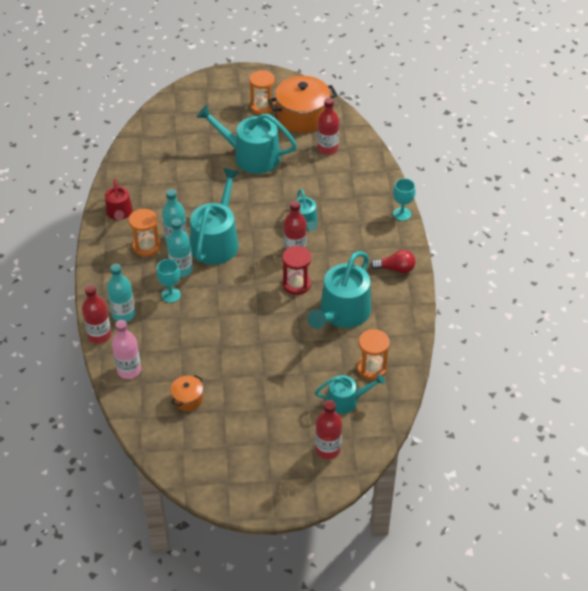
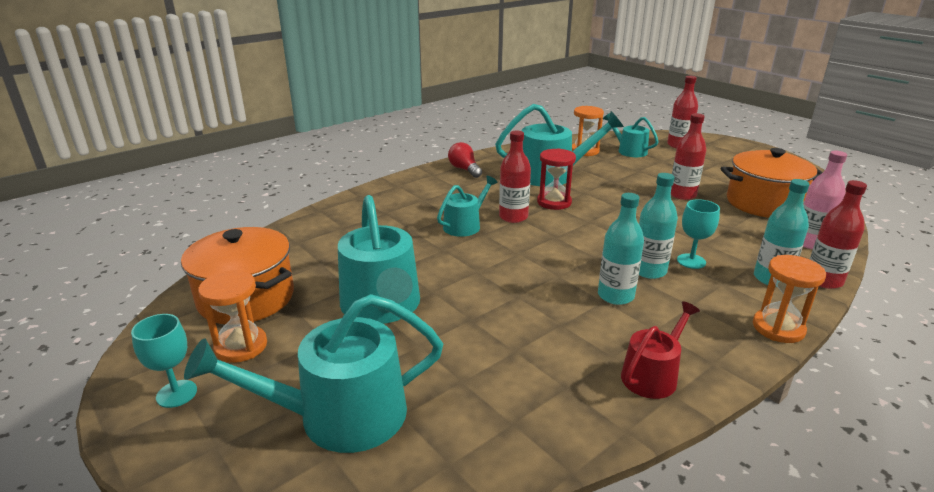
camera: 125 degrees left, 20 degrees down
orange hourglass [129,209,161,257] -> orange hourglass moved to [753,255,826,343]
orange pot [170,375,203,411] -> orange pot [720,148,823,218], size x2.08
turquoise watering can [190,168,240,265] -> turquoise watering can moved to [184,294,443,453]
red bottle [317,98,339,155] -> red bottle moved to [671,113,706,200]
turquoise goblet [393,178,416,221] -> turquoise goblet moved to [131,314,197,408]

